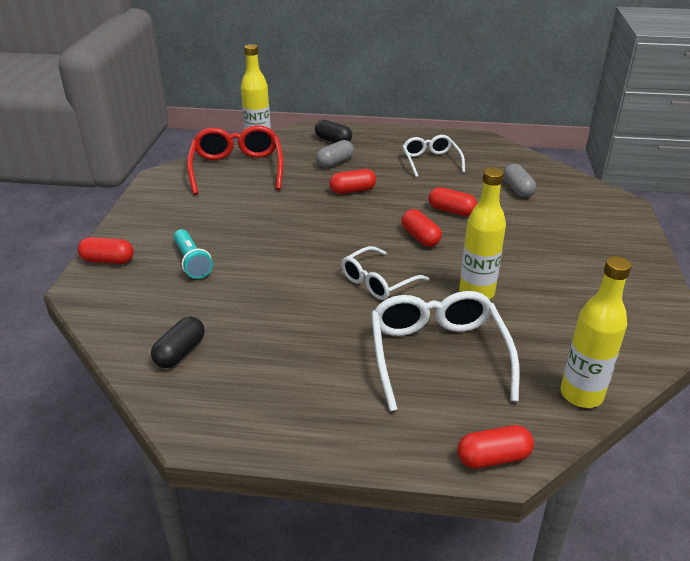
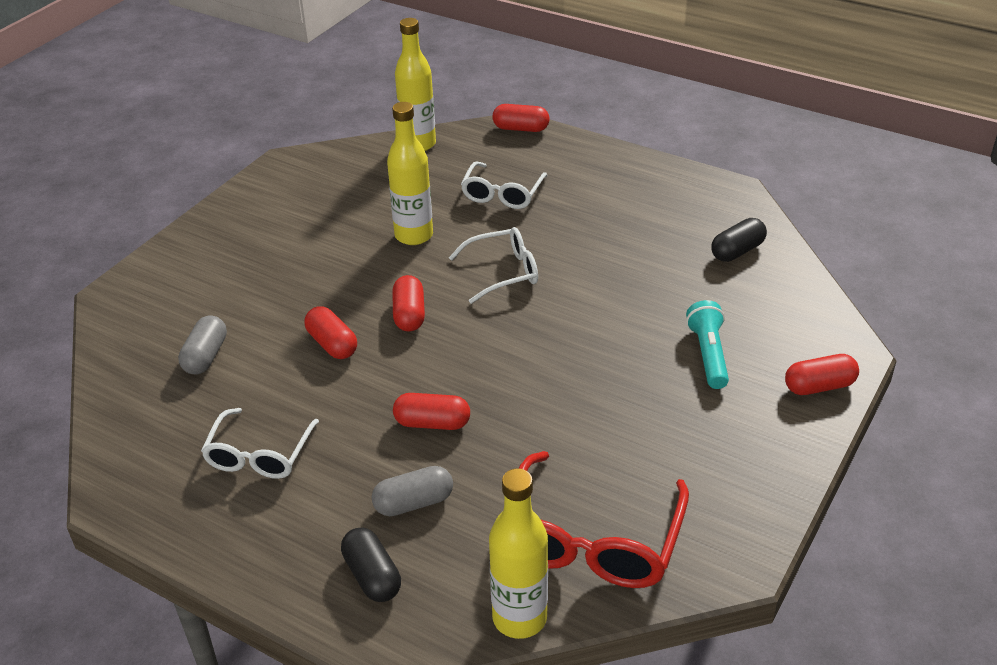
camera: 155 degrees left, 5 degrees up
red capsule [78,237,134,264] -> red capsule turned 45 degrees counterclockwise [785,354,859,395]
white glasses [371,291,520,411] -> white glasses [461,161,548,209], size x0.62

